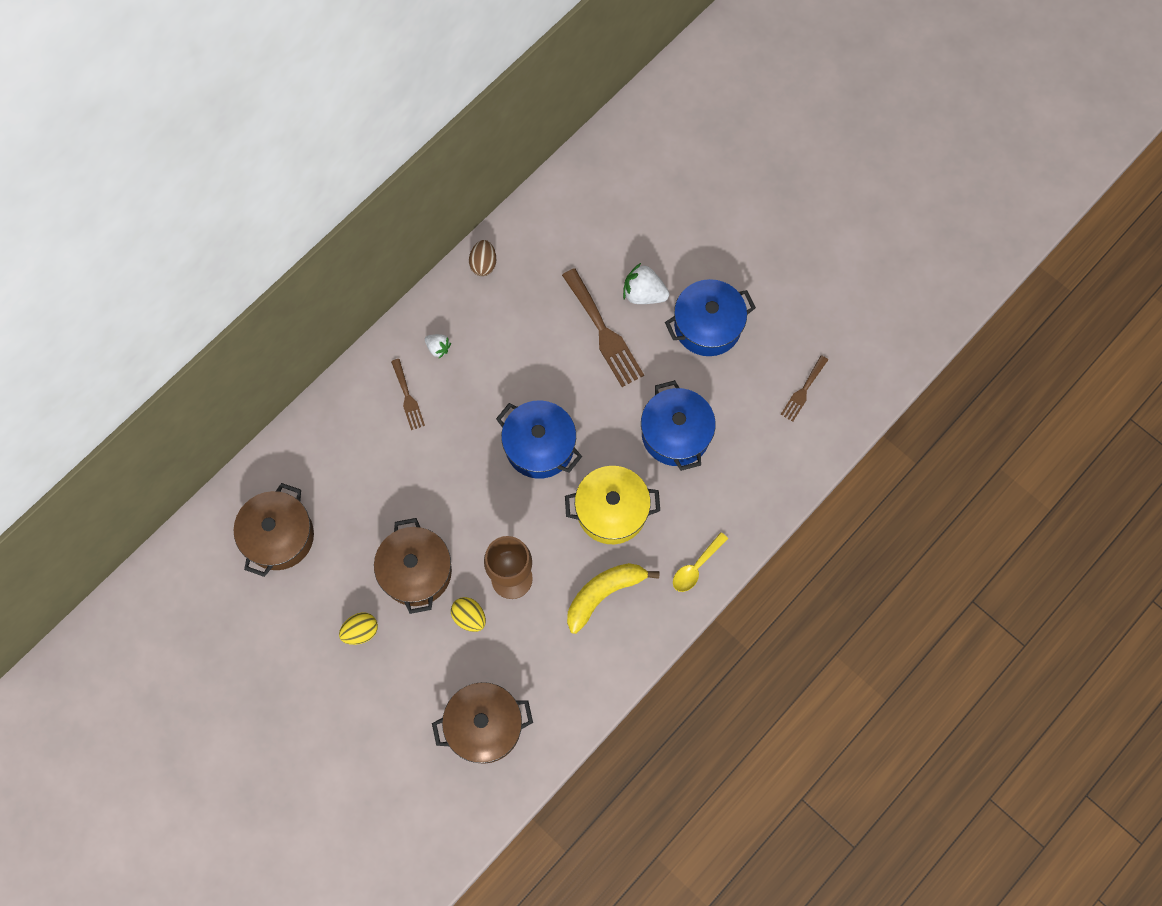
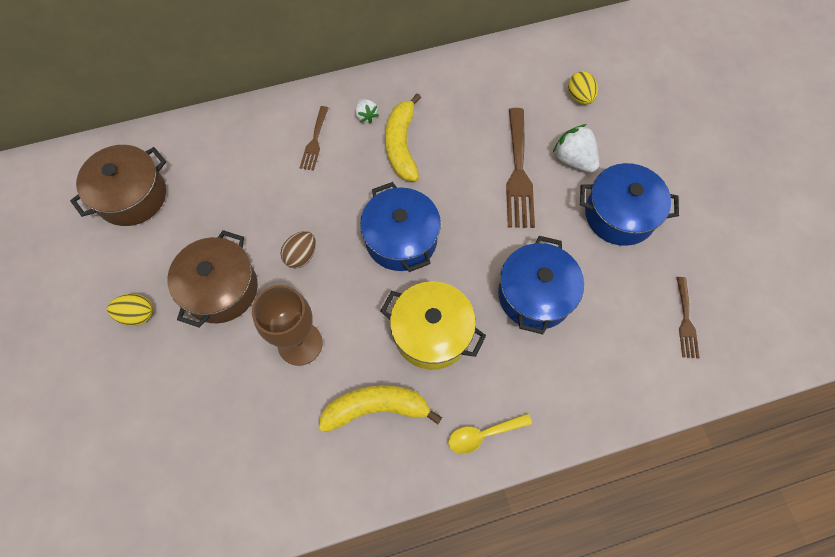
camera: 30 degrees right, 5 degrees down
brown pot [432,682,533,764] -> none
yellow egg [451,597,486,632] -> yellow egg moved to [568,71,598,104]
brown egg [469,240,496,276] -> brown egg moved to [281,231,316,268]
brown fork [781,355,828,422] -> brown fork turned 60 degrees counterclockwise [676,277,699,358]
none -> yellow banana [385,93,421,181]

